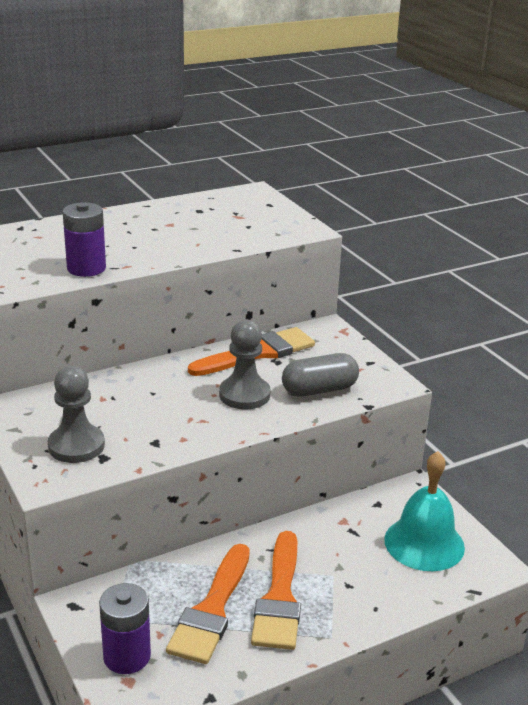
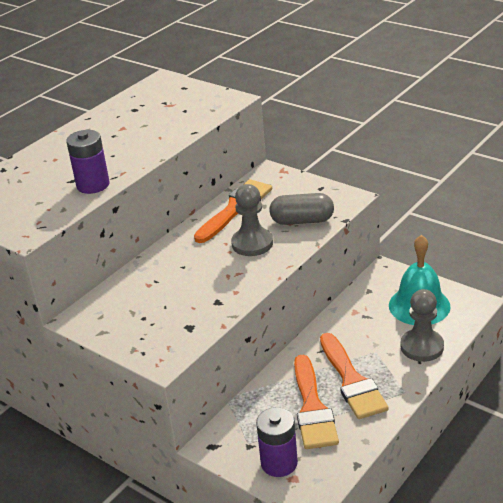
camera: 20 degrees left, 5 degrees up
grey pawn [48,366,105,463] -> grey pawn moved to [401,289,444,362]
grey capsule [282,353,359,397] -> grey capsule turned 45 degrees clockwise [269,193,334,225]

